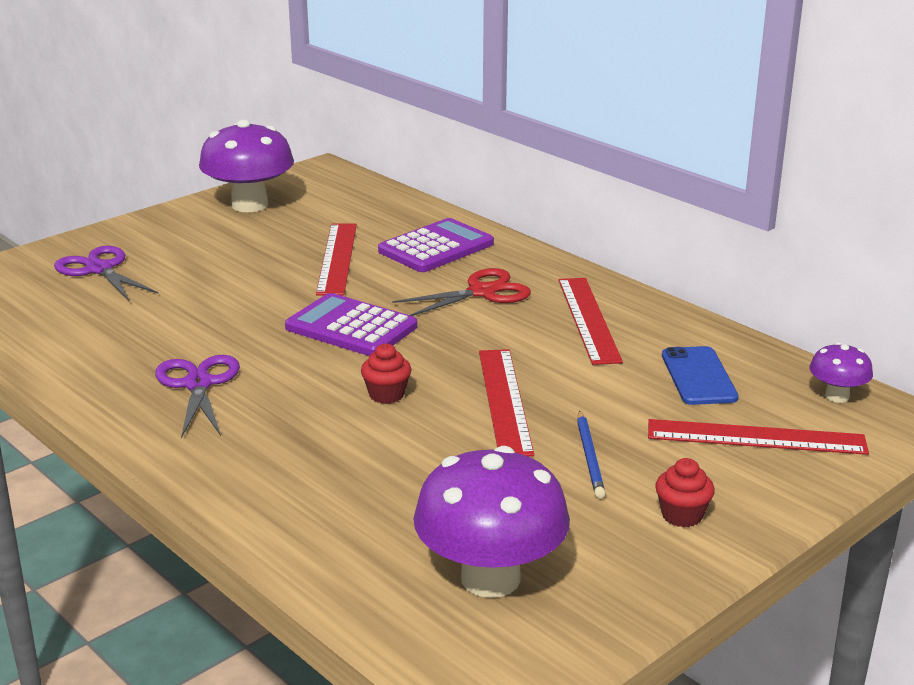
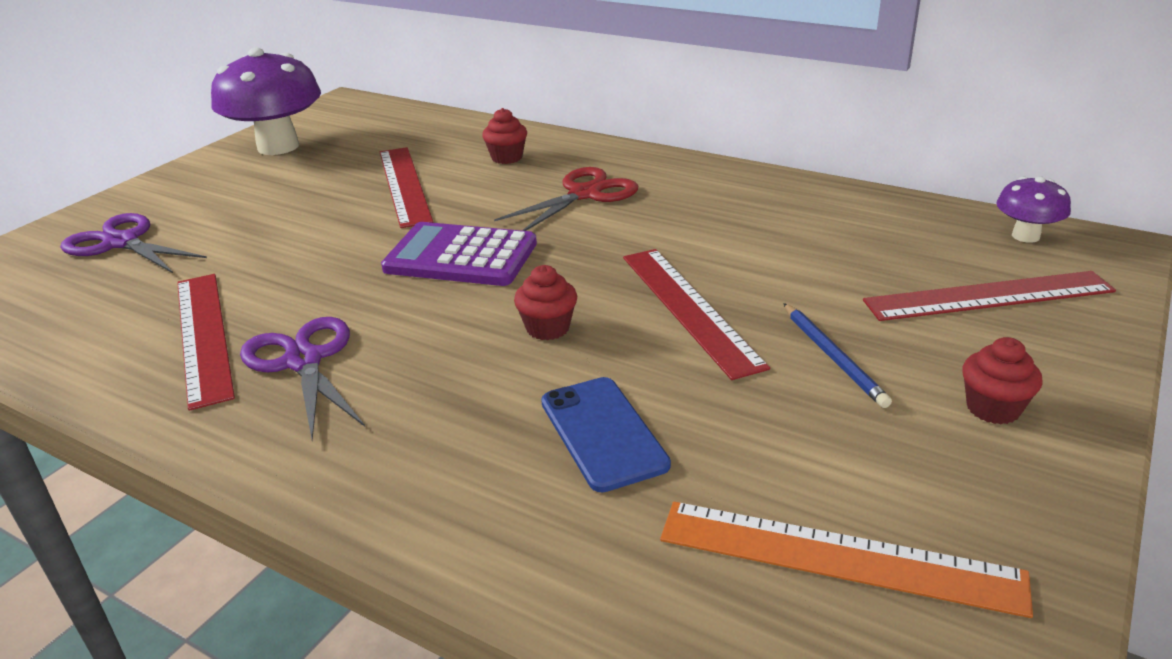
camera: 15 degrees left, 5 degrees up
purple calculator [378,218,494,272] -> red cupcake [482,108,527,164]
purple mushroom [413,446,570,598] -> orange ruler [660,502,1033,618]
red ruler [558,278,623,365] -> red ruler moved to [177,274,235,411]
blue phone [662,346,739,405] -> blue phone moved to [541,377,671,492]

